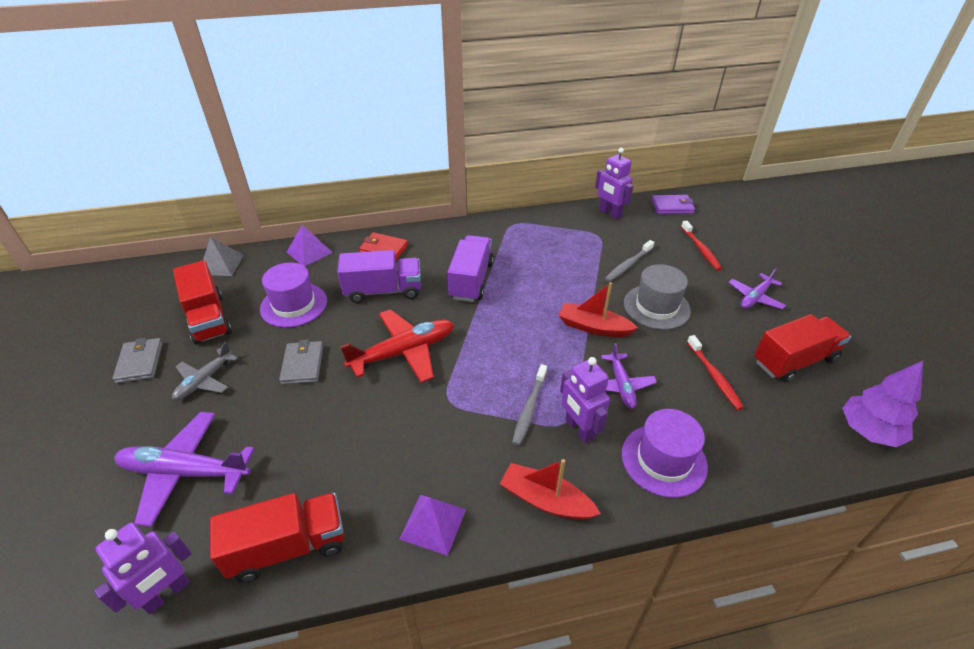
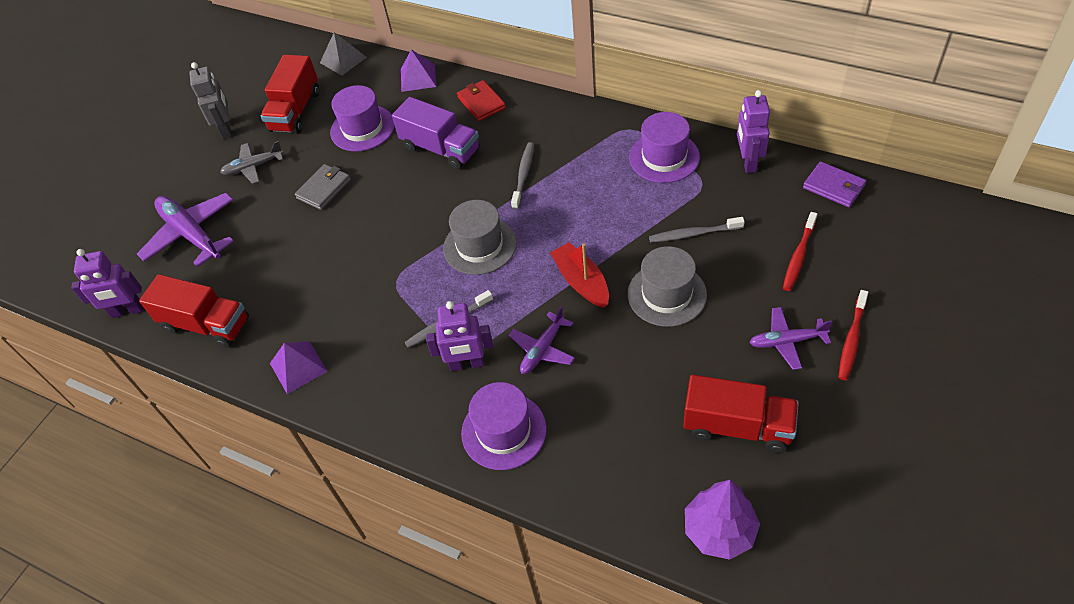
camera: 45 degrees right, 10 degrees up
grey wallet [112,338,163,384] -> grey robot [189,62,232,139]
red plane [340,309,454,383] -> none
purple truck [447,235,494,302] -> grey toothbrush [511,142,534,210]
red boat [500,459,601,520] -> none
purple robot [560,357,610,443] -> purple robot turned 105 degrees counterclockwise [426,301,493,371]
red toothbrush [687,335,744,410] -> red toothbrush moved to [838,290,868,380]
none -> grey hat [443,200,517,275]
none -> purple hat [629,112,700,183]

